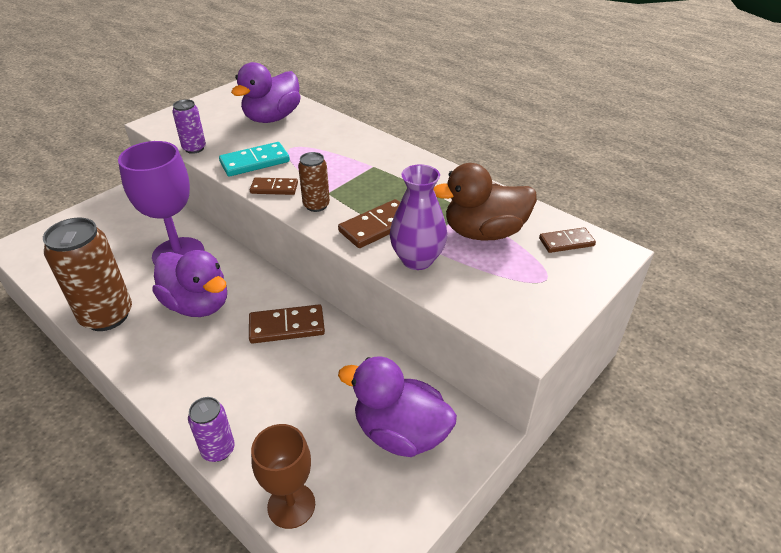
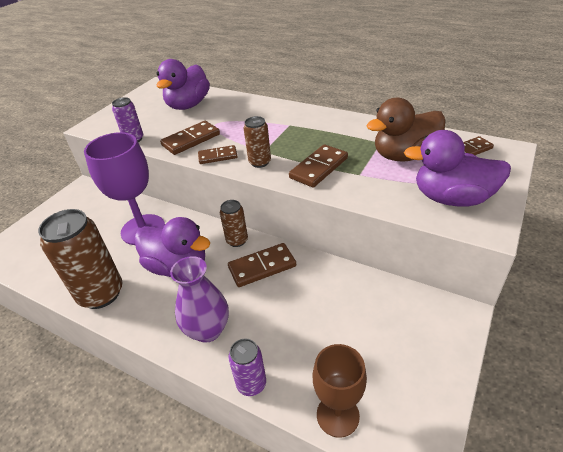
camera: 10 degrees left, 0 degrees up
turquoise domino [219,142,290,177] -> brown domino [160,121,220,155]
purple duck [338,357,457,457] -> purple duck moved to [404,130,511,206]
purple vase [390,164,447,270] -> purple vase moved to [170,256,229,343]
none -> brown can [220,200,248,247]

